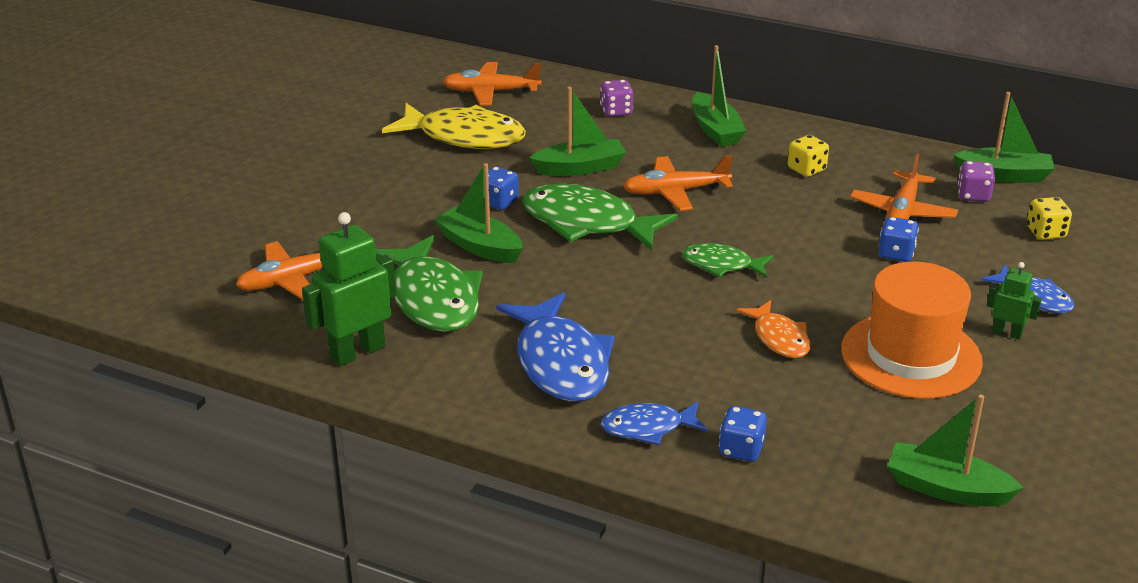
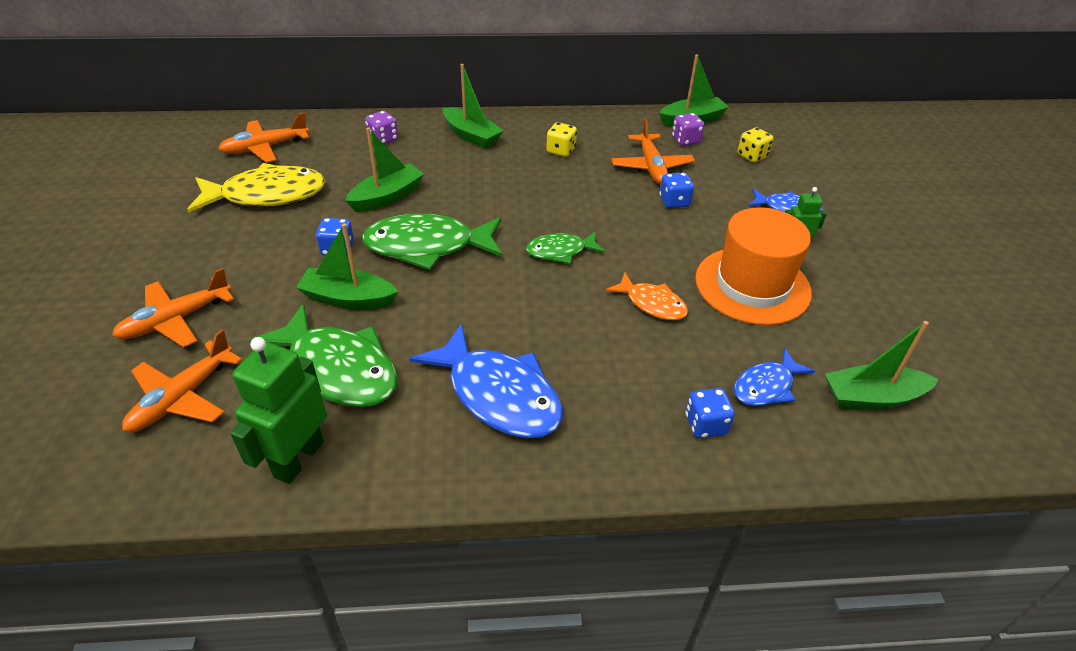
camera: 30 degrees left, 10 degrees up
blue fish [601,402,708,445] -> blue fish moved to [734,348,815,406]
orange plane [623,155,733,211] -> orange plane moved to [112,268,234,348]

